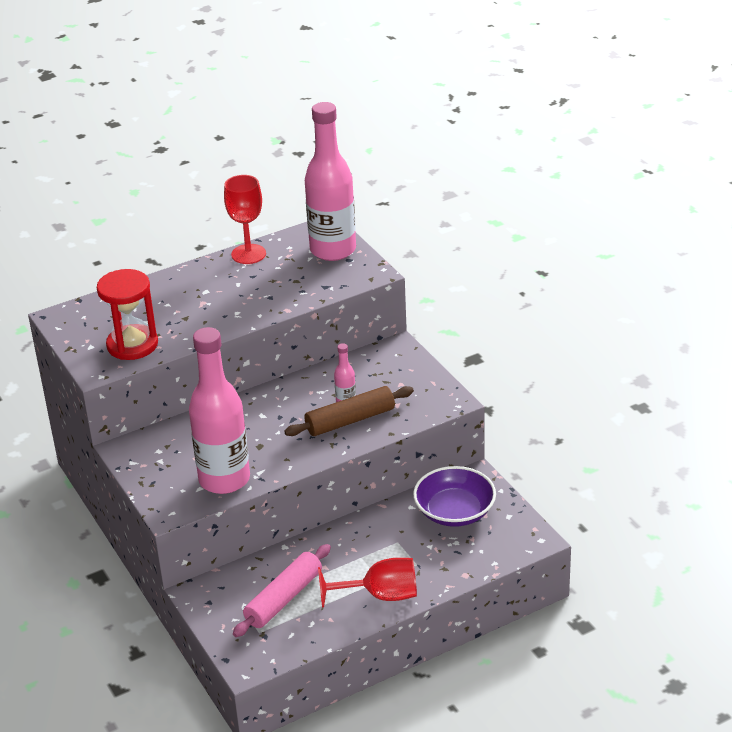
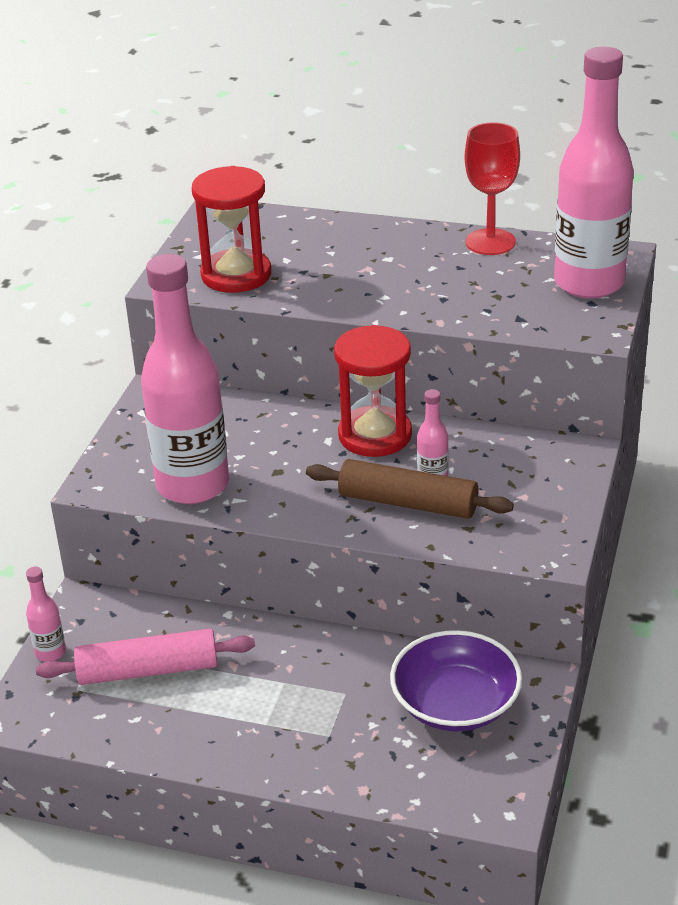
camera: 45 degrees right, 0 degrees up
red goblet [318,558,417,608] -> none
none -> pink bottle [26,567,66,662]
none -> red hourglass [334,325,412,457]

